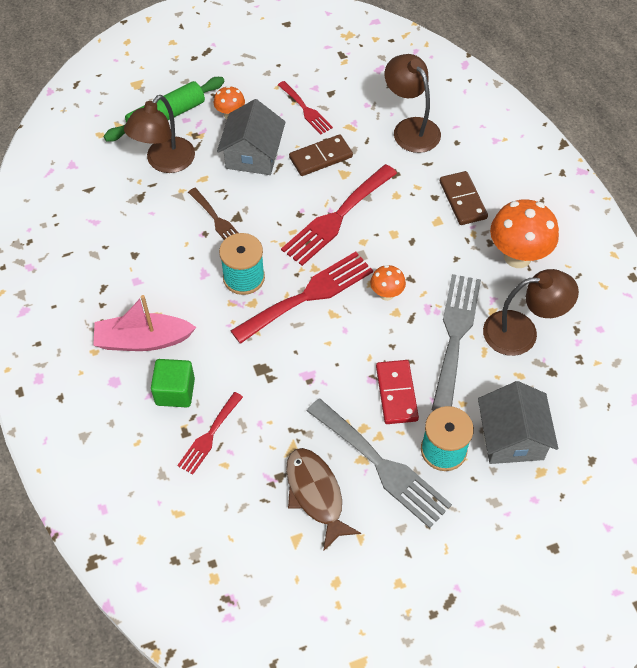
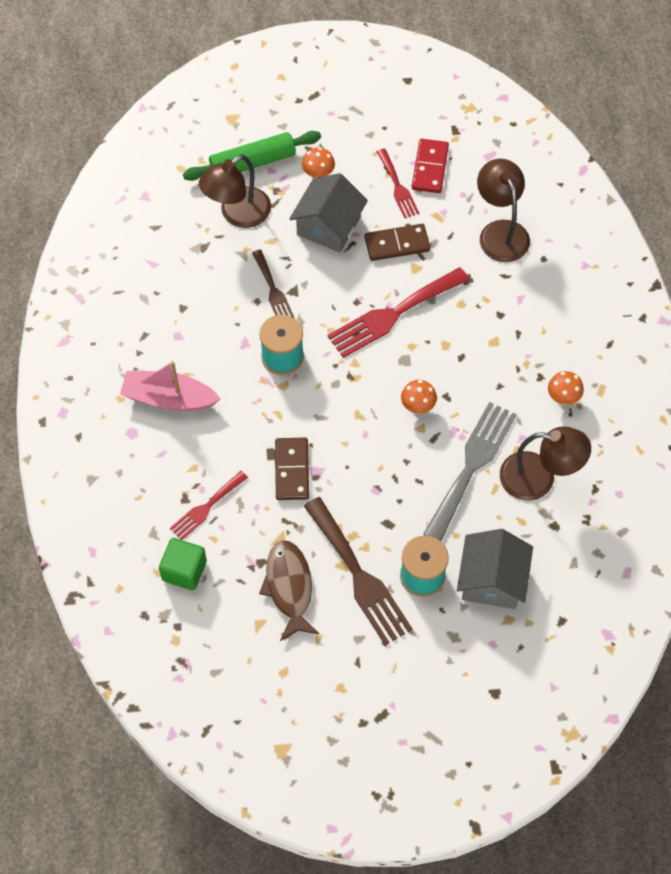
camera: 15 degrees right, 5 degrees up
green cube [151,359,195,407] -> green cube moved to [159,538,207,590]
red fork [231,252,373,344] -> none
grey fork [307,399,452,528] -> brown fork [304,497,413,645]
red domino [376,360,419,424] -> red domino moved to [412,139,449,193]
brown domino [440,171,488,225] -> brown domino moved to [275,438,309,500]
orange mushroom [490,199,559,268] -> orange mushroom [548,371,584,406], size x0.52

